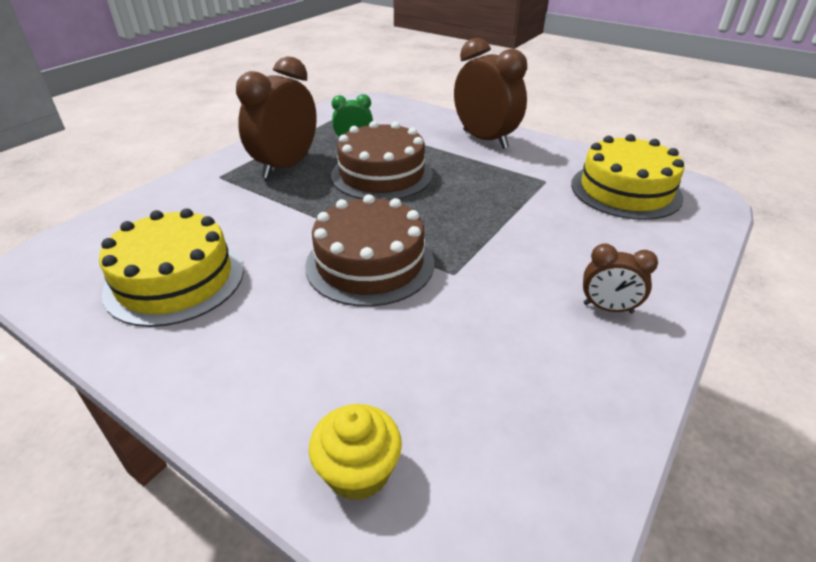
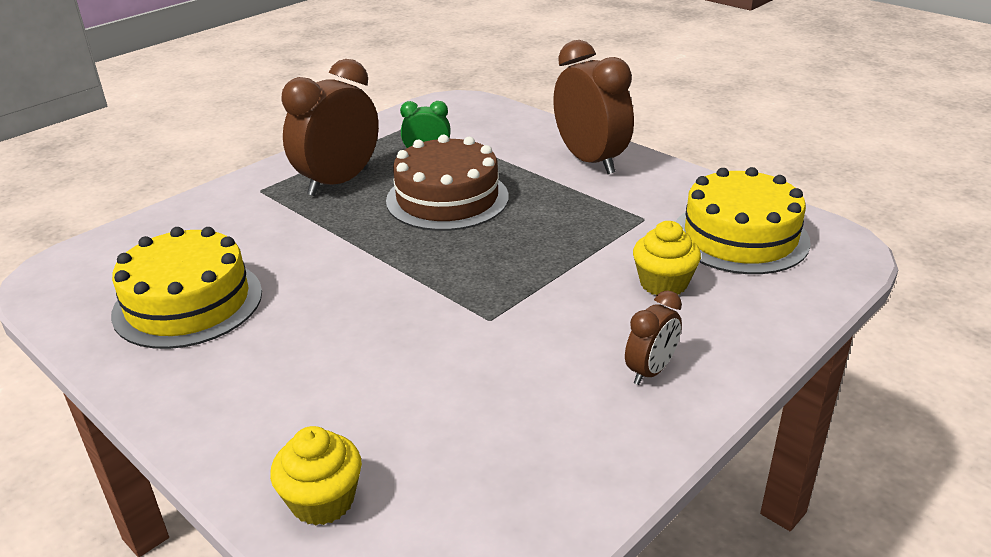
camera: 10 degrees right, 5 degrees down
brown cake [305,194,434,307] -> none
brown clock [583,244,658,313] -> brown clock turned 75 degrees counterclockwise [625,290,682,385]
none -> yellow cupcake [633,221,701,295]

